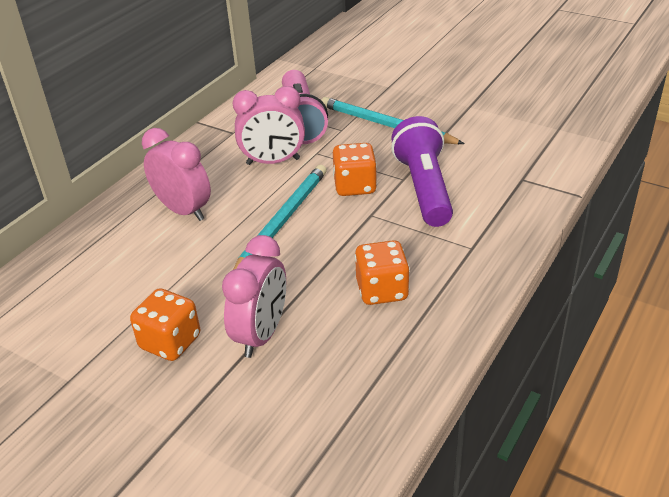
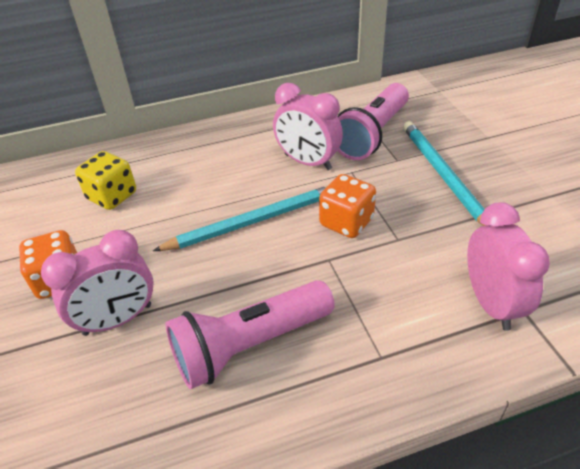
camera: 40 degrees right, 5 degrees up
pink clock [142,128,211,221] -> pink clock moved to [467,202,550,331]
orange dice [355,240,410,305] -> pink flashlight [165,280,335,389]
purple flashlight [391,116,453,227] -> none
none -> yellow dice [75,151,136,210]

